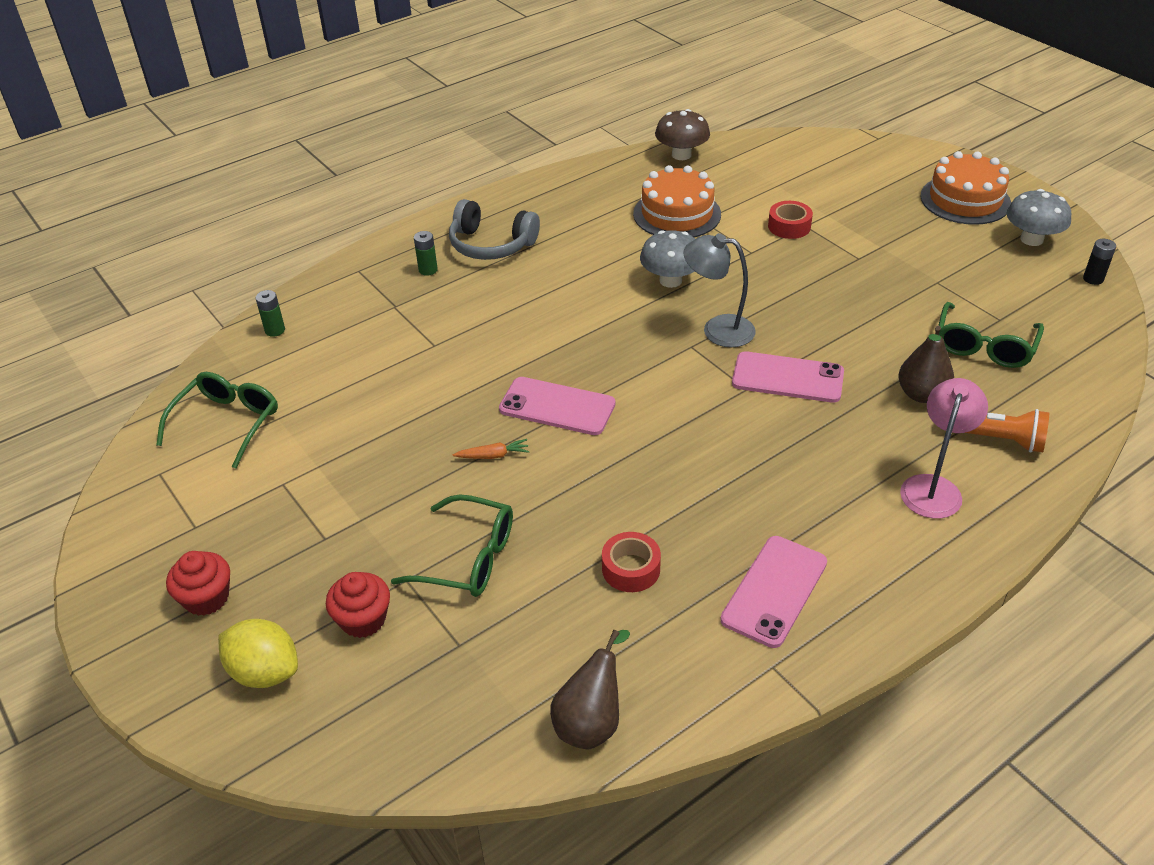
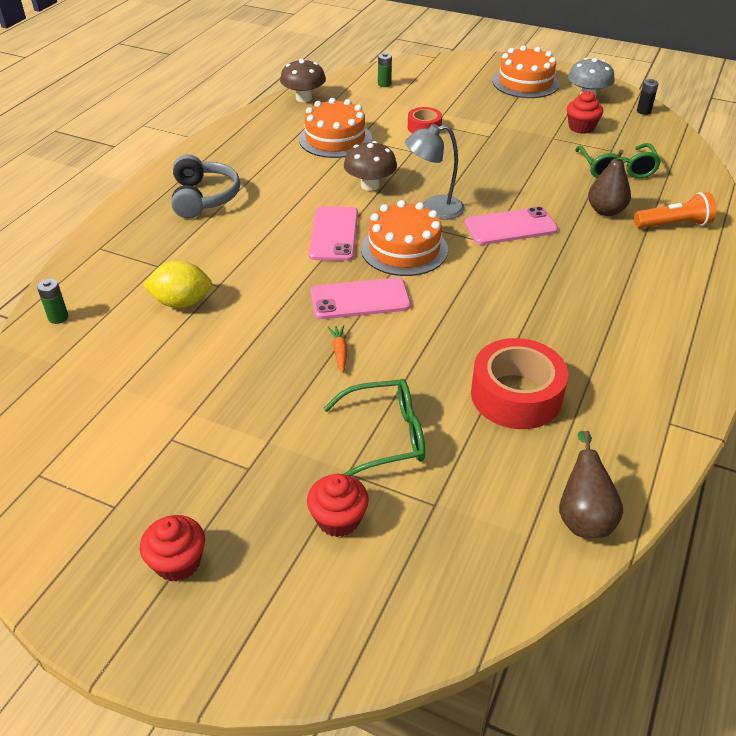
camera: 30 degrees left, 0 degrees up
green glasses [156,372,278,468] -> none
yellow lemon [218,619,298,688] -> yellow lemon moved to [143,260,212,308]
green battery [414,231,438,276] -> green battery moved to [378,53,392,87]
grey headphones [449,199,540,260] -> grey headphones turned 90 degrees counterclockwise [171,154,240,218]
orange carrot [453,439,529,459] -> orange carrot turned 60 degrees counterclockwise [327,325,347,373]
red tape [602,532,661,592] -> red tape [471,338,568,429], size x1.81
grey mushroom [640,230,695,288] -> brown mushroom [344,141,397,191]
pink phone [720,536,827,648] -> pink phone moved to [309,206,358,261]
pink lamp [900,378,988,519] -> none
none -> orange cake [361,200,448,276]
none -> red cupcake [567,91,603,134]

